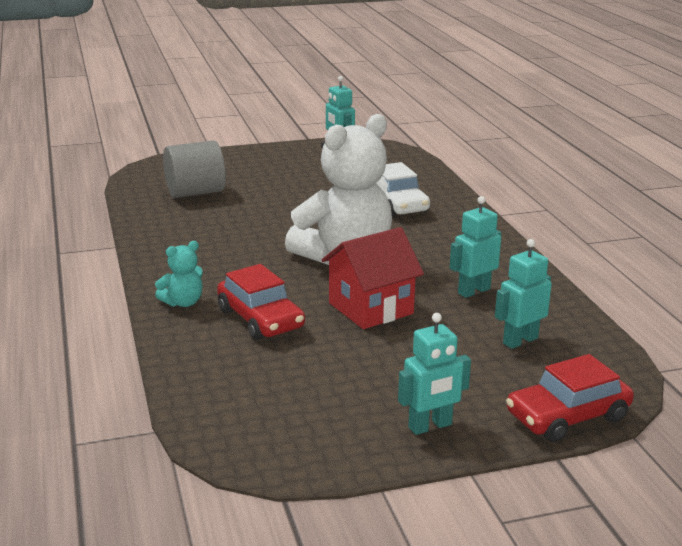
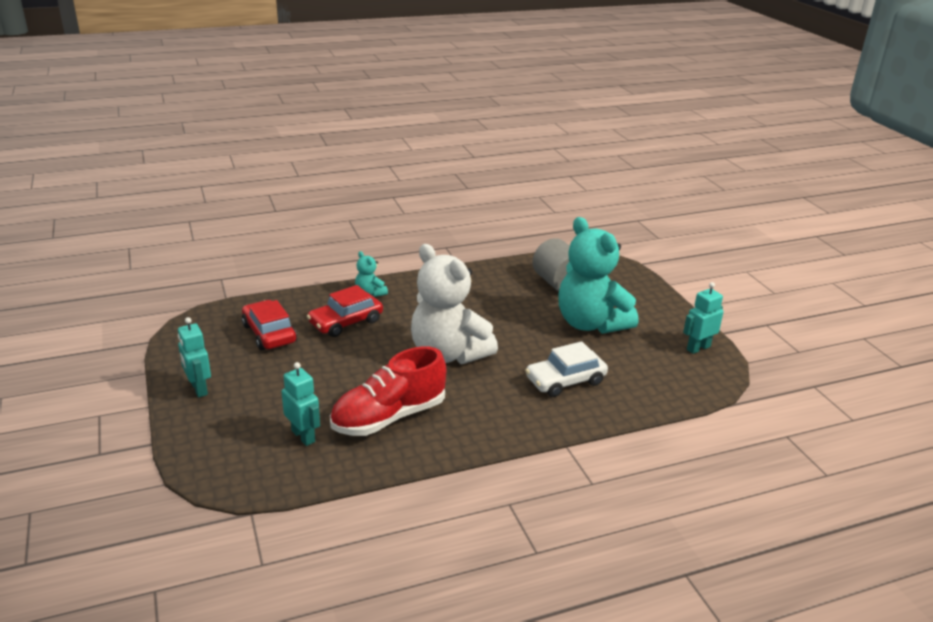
camera: 85 degrees right, 5 degrees up
red house [322,227,424,329] -> none
turquoise robot [450,196,501,298] -> red shoe [330,347,446,436]
red car [506,354,634,442] -> red car moved to [242,300,297,350]
none -> turquoise teddy bear [558,217,638,334]

